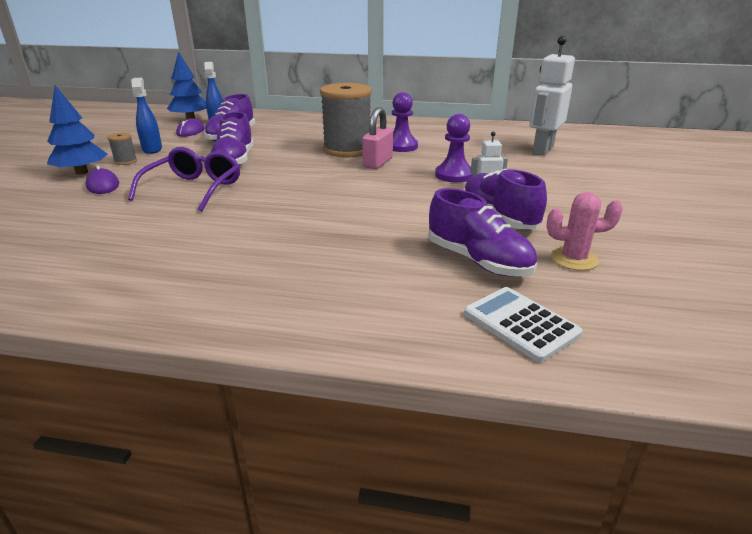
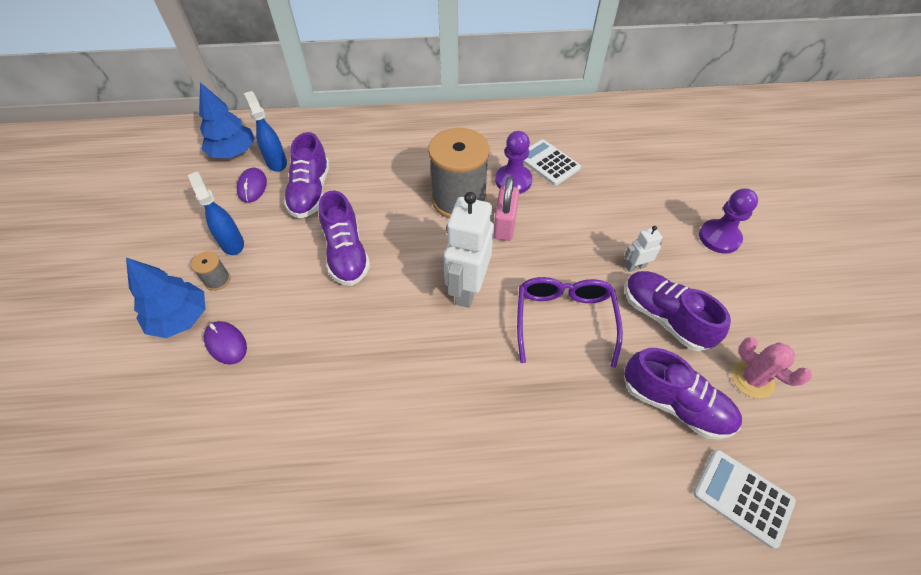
camera: 15 degrees left, 25 degrees up
purple glasses [128,147,240,211] -> purple glasses moved to [517,277,623,368]
purple pawn [435,114,474,183] -> purple pawn moved to [699,188,758,254]
white robot [529,36,575,156] -> white robot moved to [444,192,494,308]
pink cactus [547,192,623,271] -> pink cactus turned 60 degrees clockwise [731,337,812,398]
none -> white calculator [523,139,581,186]

